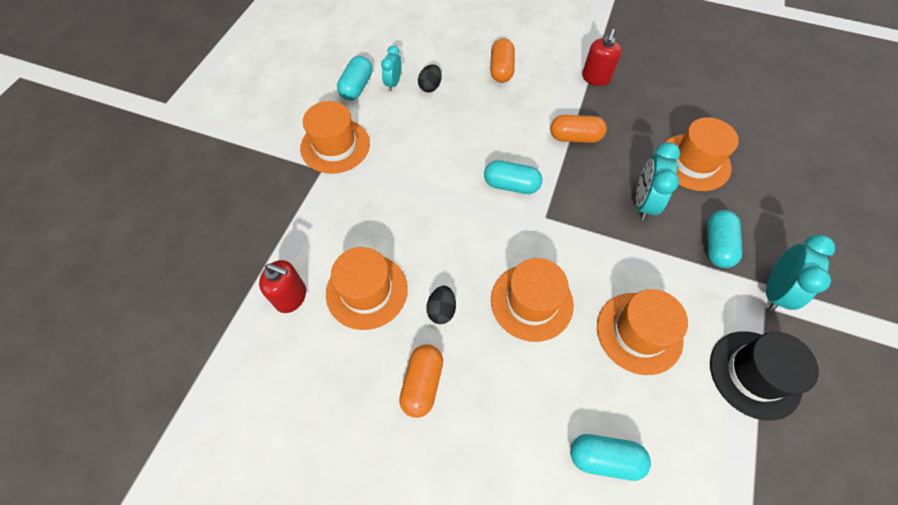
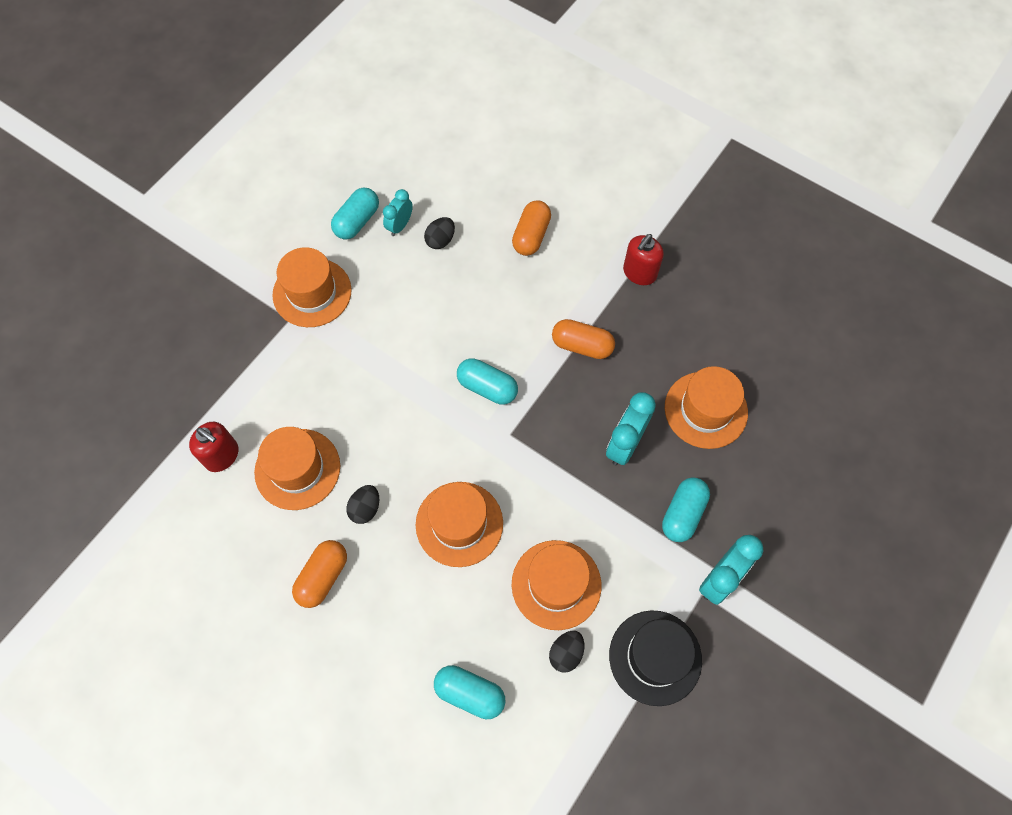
camera: 15 degrees right, 5 degrees up
none -> black egg [549,631,584,673]

